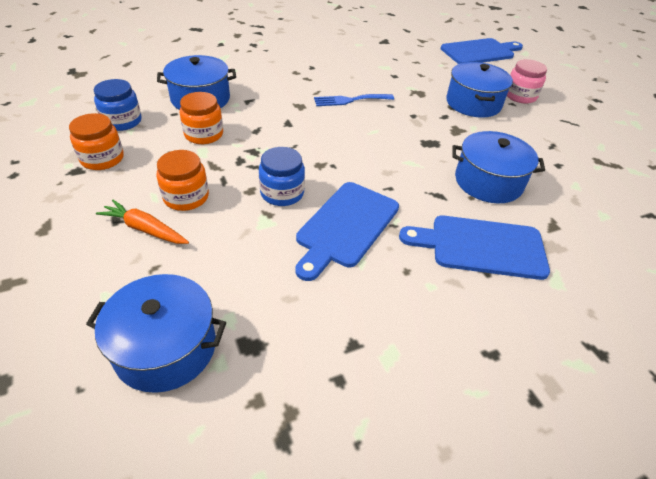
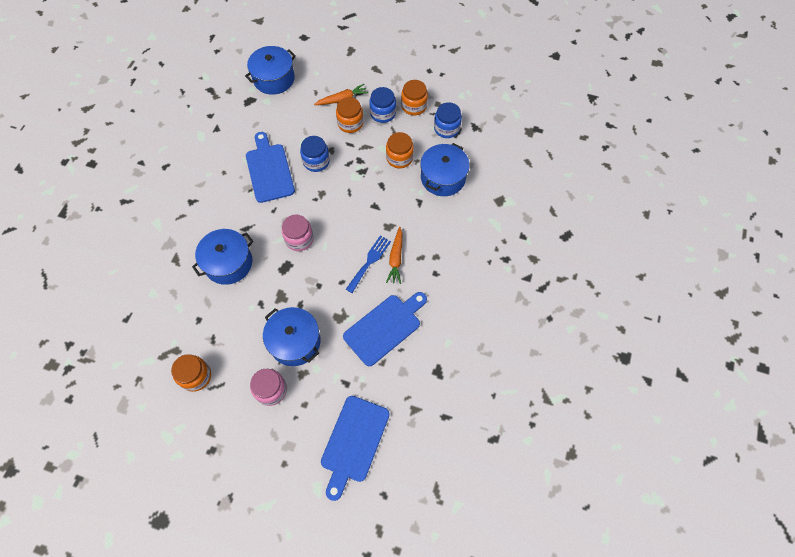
camera: 135 degrees right, 20 degrees up
blue cutting board [399,216,550,280] -> blue cutting board moved to [343,292,427,366]
none -> orange jar [171,354,211,392]
none -> pink jar [282,215,314,251]
none -> blue jar [369,87,396,123]
none -> orange carrot [386,227,402,284]

